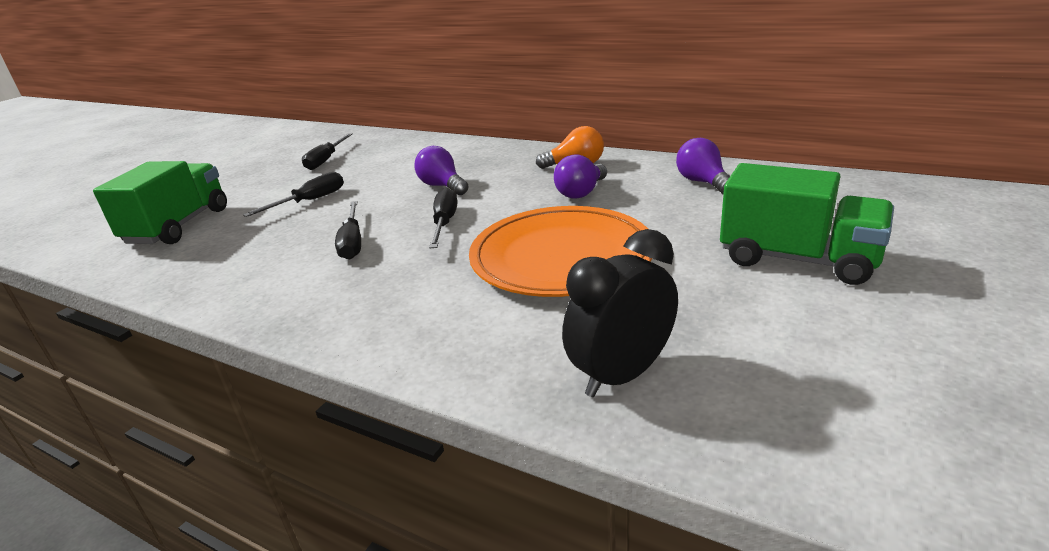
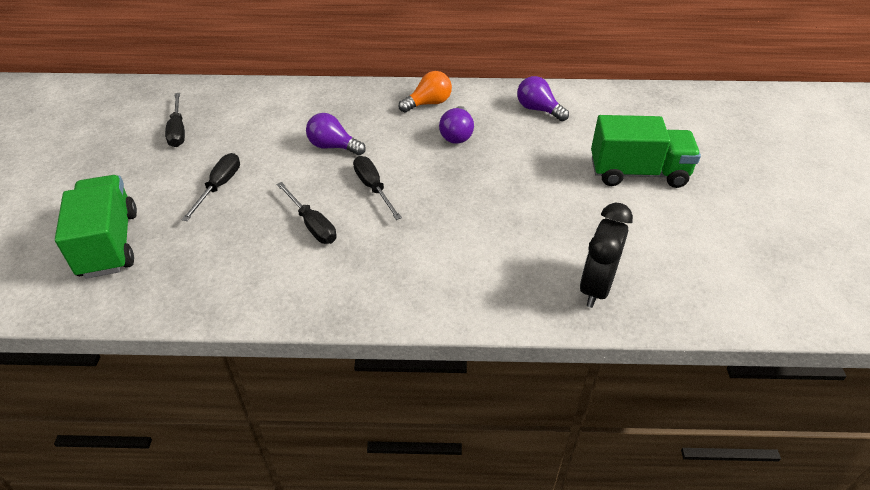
camera: 30 degrees left, 15 degrees up
orange plate [469,206,652,297] -> none

